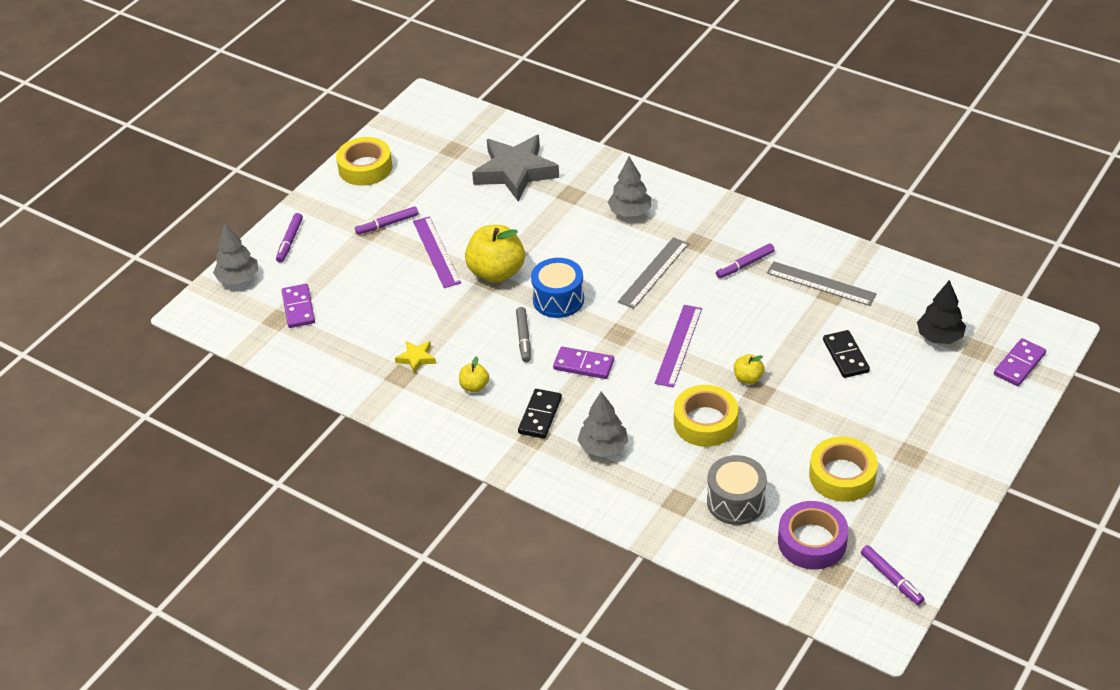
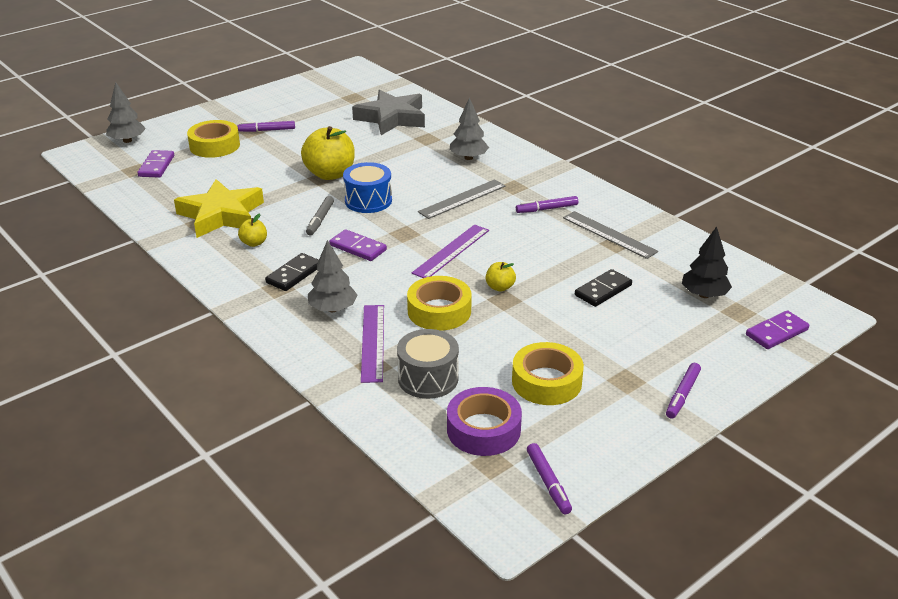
camera: 15 degrees right, 10 degrees down
purple marker [276,213,303,263] -> purple marker moved to [666,363,701,419]
yellow tape [336,137,393,186] -> yellow tape moved to [187,120,240,158]
yellow star [395,341,436,374] -> yellow star [174,179,264,238], size x2.34
purple ruler [413,216,461,288] -> purple ruler moved to [361,305,384,383]
black domino [823,330,870,378] -> black domino turned 45 degrees clockwise [575,269,632,307]

